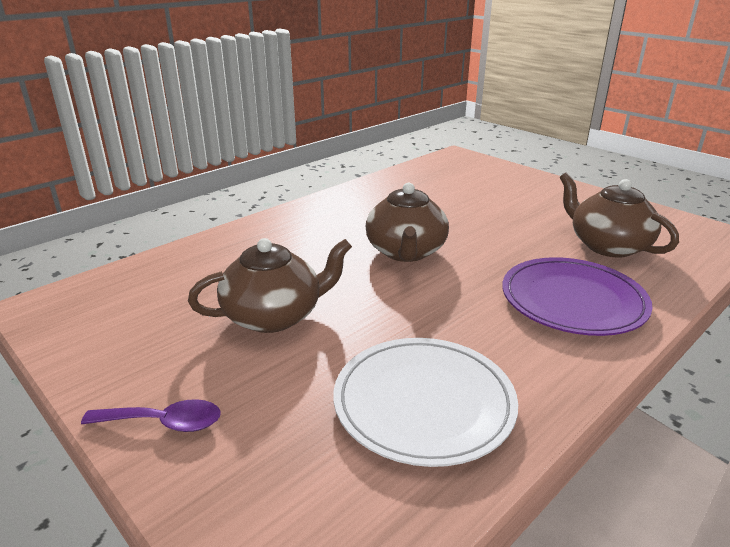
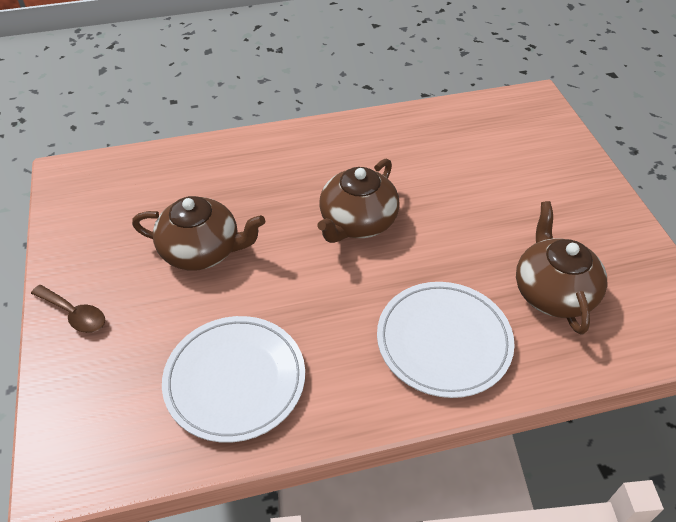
camera: 30 degrees right, 20 degrees up
purple spoon [81,399,221,432] -> brown spoon [31,285,105,333]
purple plate [502,257,653,336] -> white plate [377,282,515,398]

